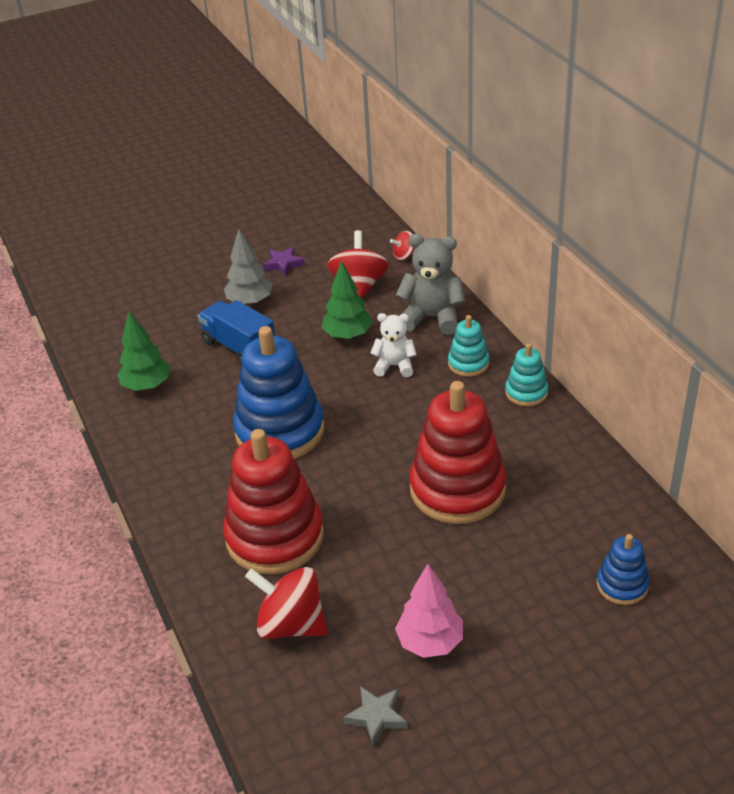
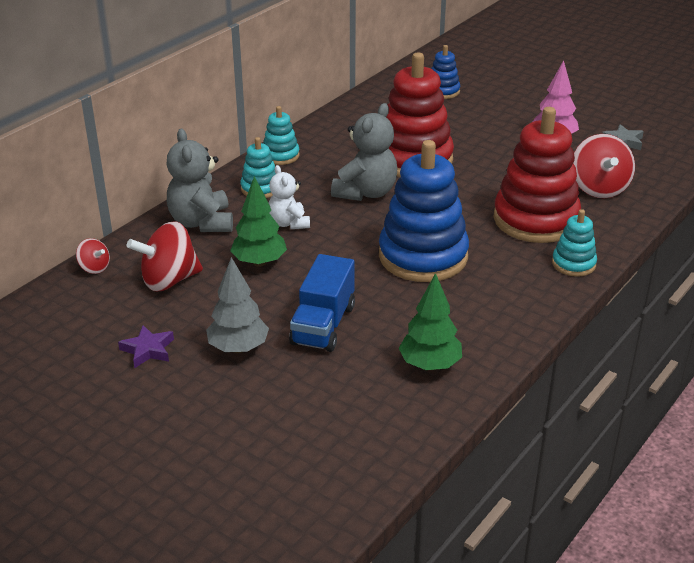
camera: 120 degrees left, 5 degrees down
none -> grey teddy bear [331,103,397,201]
none -> turquoise stacking toy [552,209,597,277]

